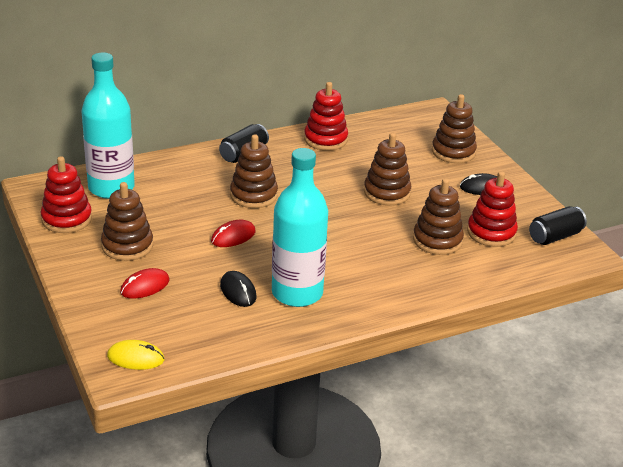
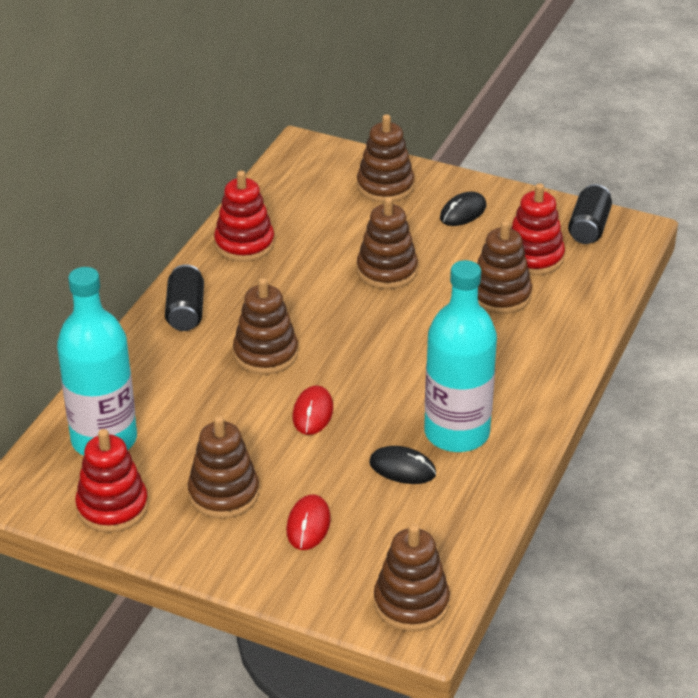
camera: 40 degrees left, 5 degrees up
yellow mouse [107,340,165,370] -> brown stacking toy [374,524,450,631]

